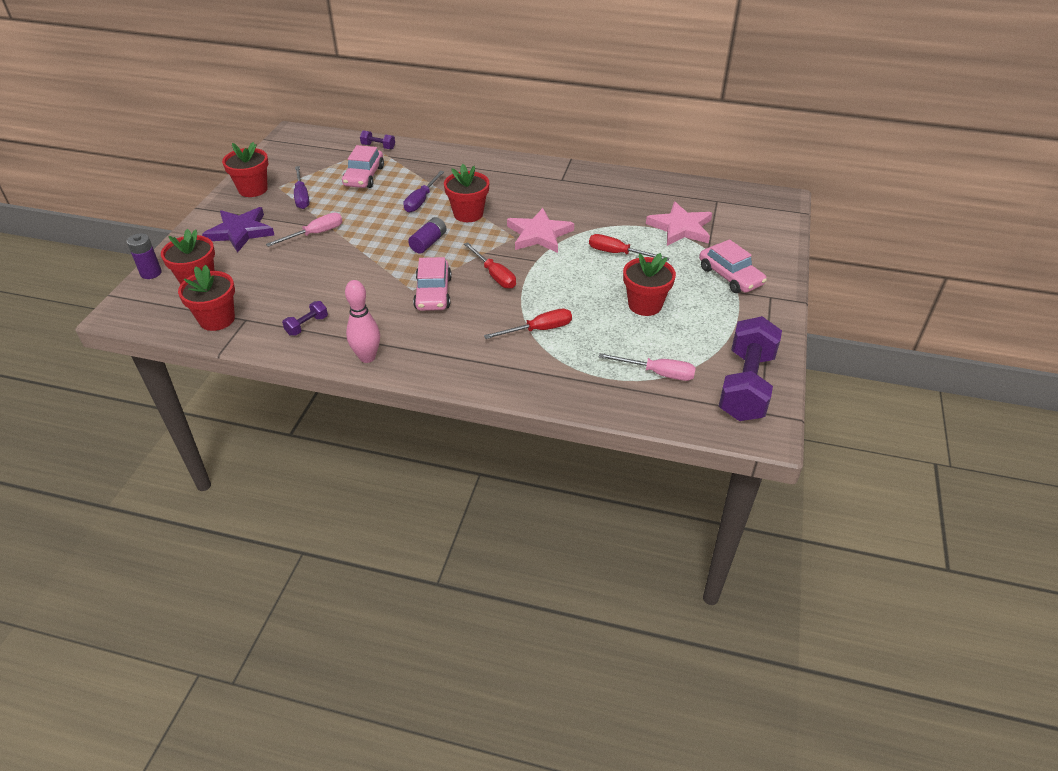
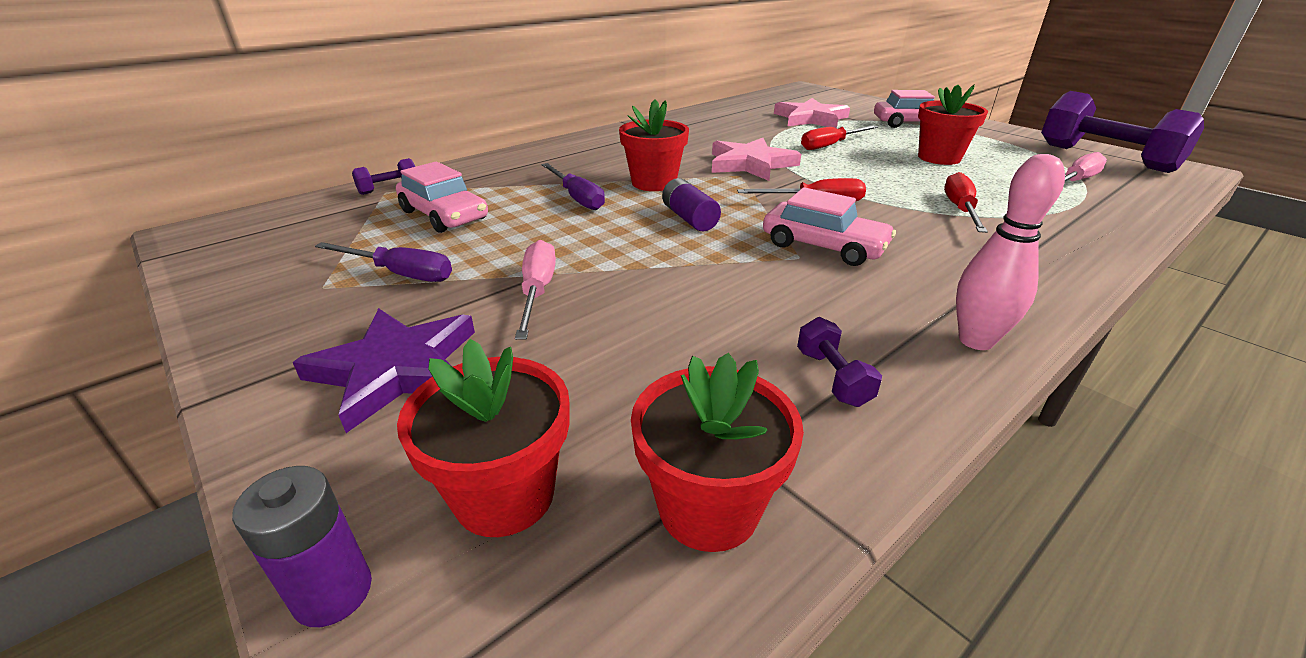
camera: 55 degrees left, 10 degrees down
red flower pot [222,142,268,197] -> none

